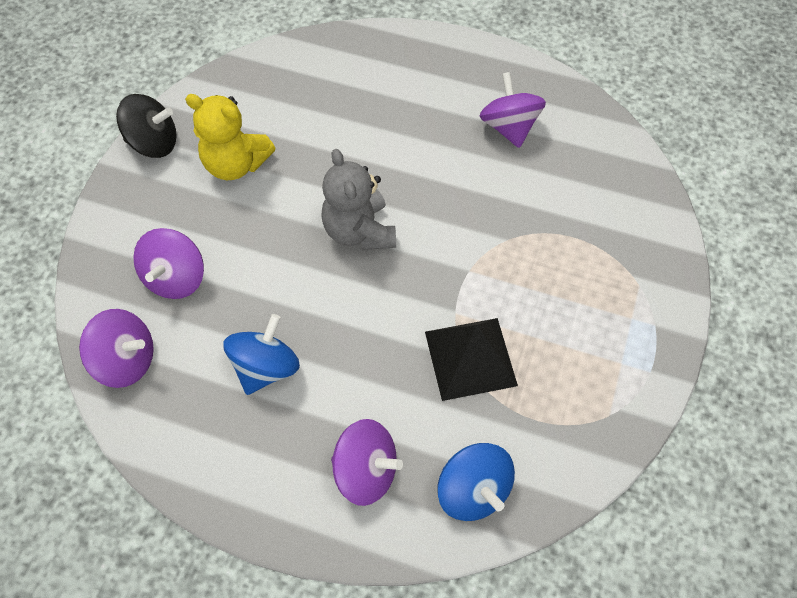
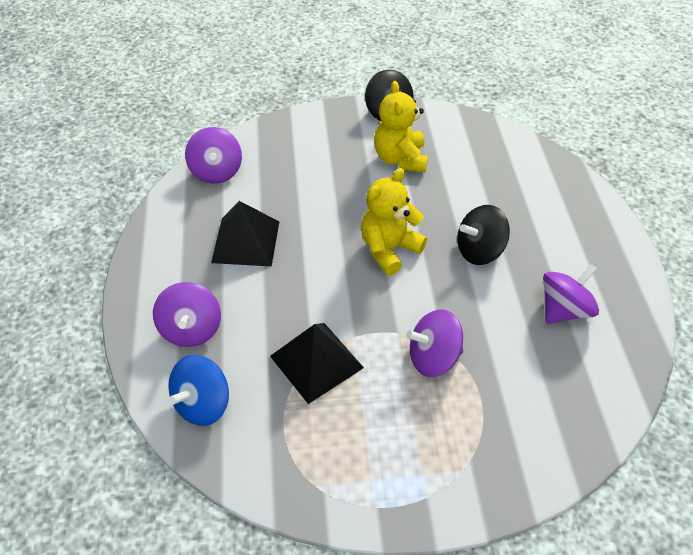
camera: 65 degrees right, 10 degrees down
purple spinning top [134,228,204,299] -> purple spinning top moved to [406,309,463,377]
blue spinning top [223,314,300,395] -> black pyramid [211,201,279,267]
grey teddy bear [321,149,396,250] -> yellow teddy bear [361,168,427,275]
none -> black spinning top [457,205,510,265]

